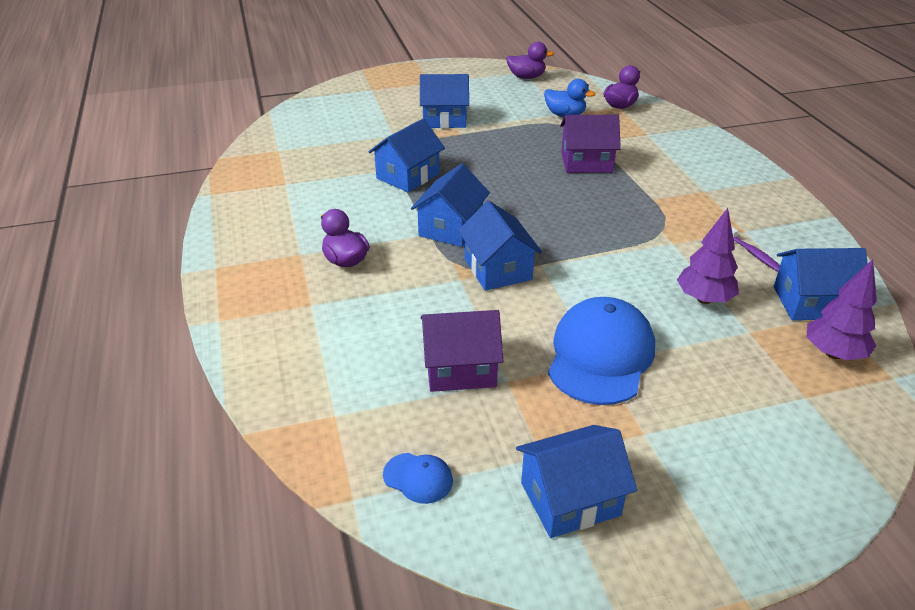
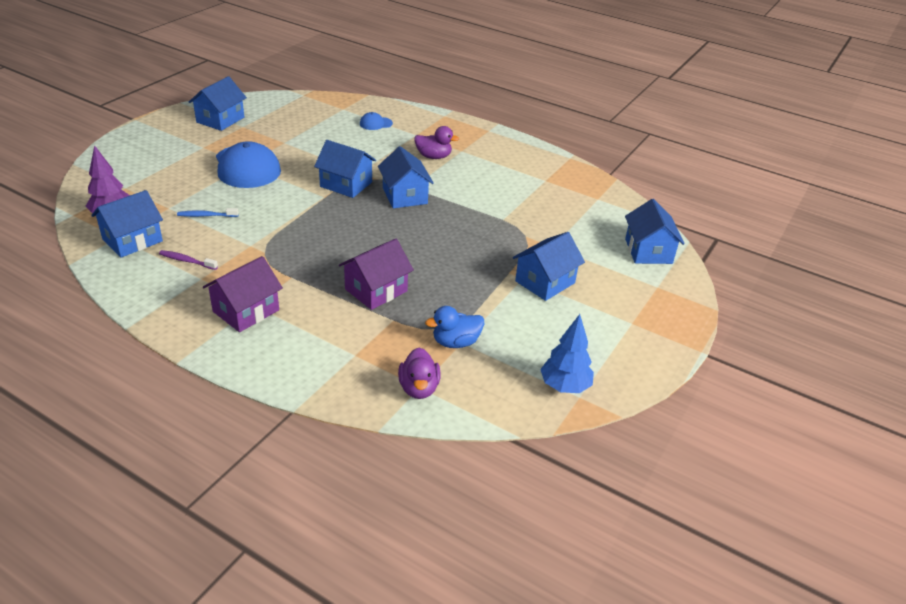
camera: 135 degrees right, 0 degrees up
blue house [369,118,445,192] -> blue house moved to [625,199,685,264]
blue cap [383,453,453,504] -> blue cap moved to [360,112,393,130]
purple house [421,310,503,392] -> purple house moved to [203,256,283,332]
purple duck [506,42,554,79] -> blue tree [540,314,594,393]
purple tree [677,208,739,304] -> blue toothbrush [177,208,239,217]

